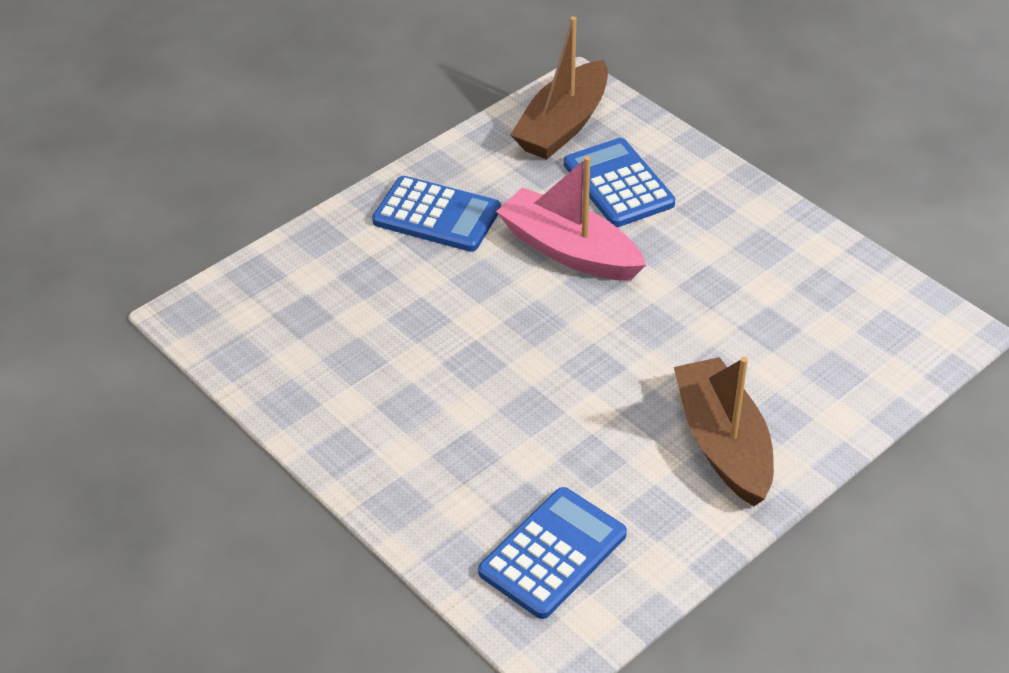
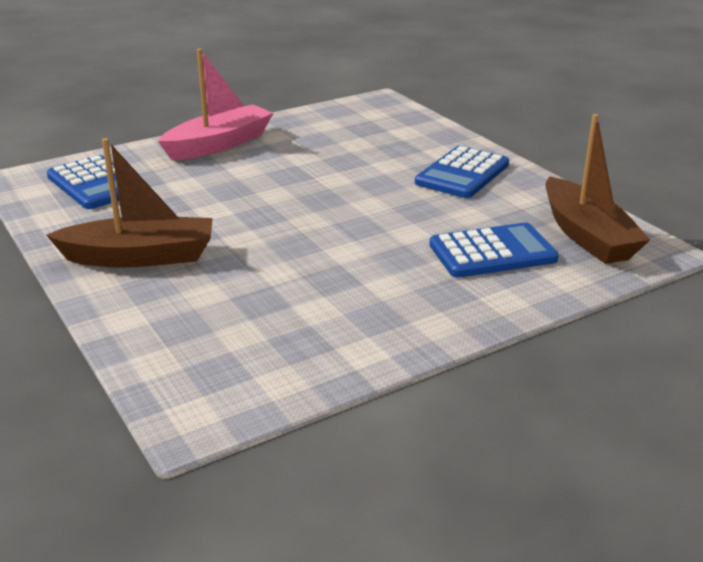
camera: 100 degrees right, 15 degrees down
pink boat [496,156,646,281] -> pink boat moved to [158,49,273,160]
brown boat [510,16,608,159] -> brown boat turned 150 degrees counterclockwise [545,114,650,264]

